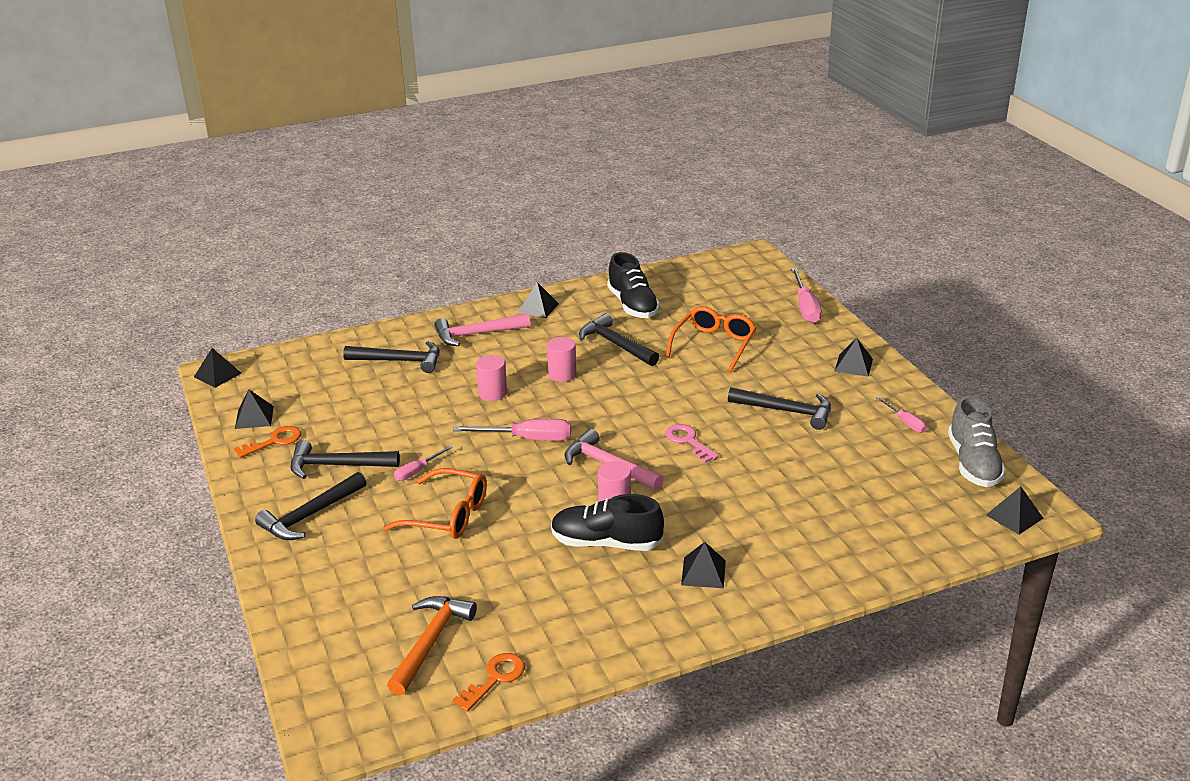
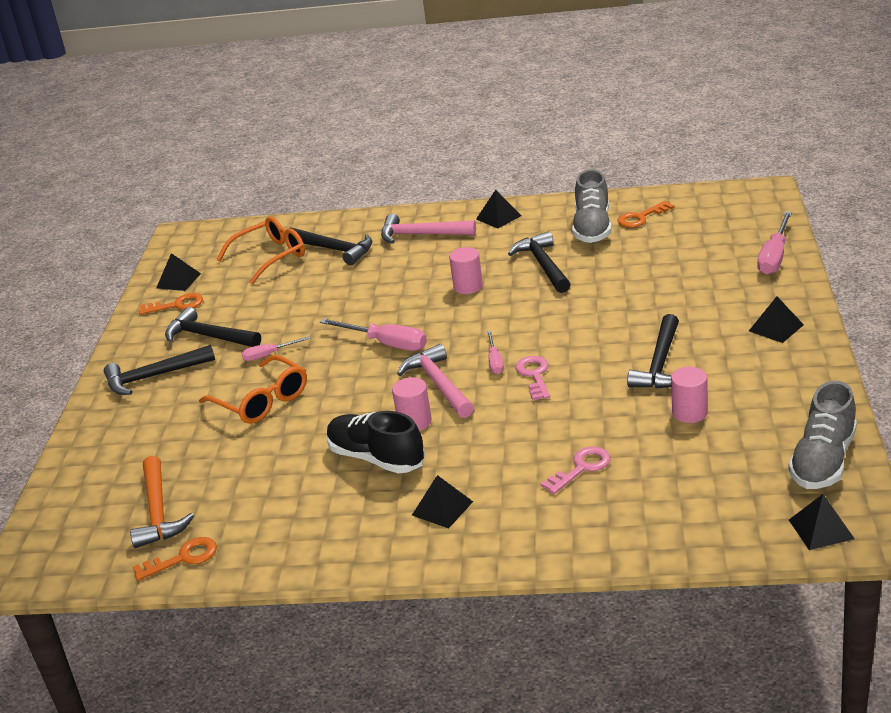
camera: 30 degrees right, 0 degrees up
black pyramid [194,348,241,388] -> none
orange hammer [387,596,477,695] -> orange hammer turned 120 degrees clockwise [130,456,194,548]
pink cylinder [476,355,507,401] -> pink cylinder moved to [671,367,708,423]
black shoe [607,252,660,318] -> grey shoe [572,169,612,243]
orange glasses [666,306,757,373] -> orange glasses moved to [216,216,305,284]
black hammer [728,387,831,430] -> black hammer turned 60 degrees clockwise [627,314,679,389]
pink screwdriver [876,396,927,433] -> pink screwdriver moved to [487,331,504,374]
none -> pink key [540,447,611,494]
none -> orange key [617,201,674,228]

